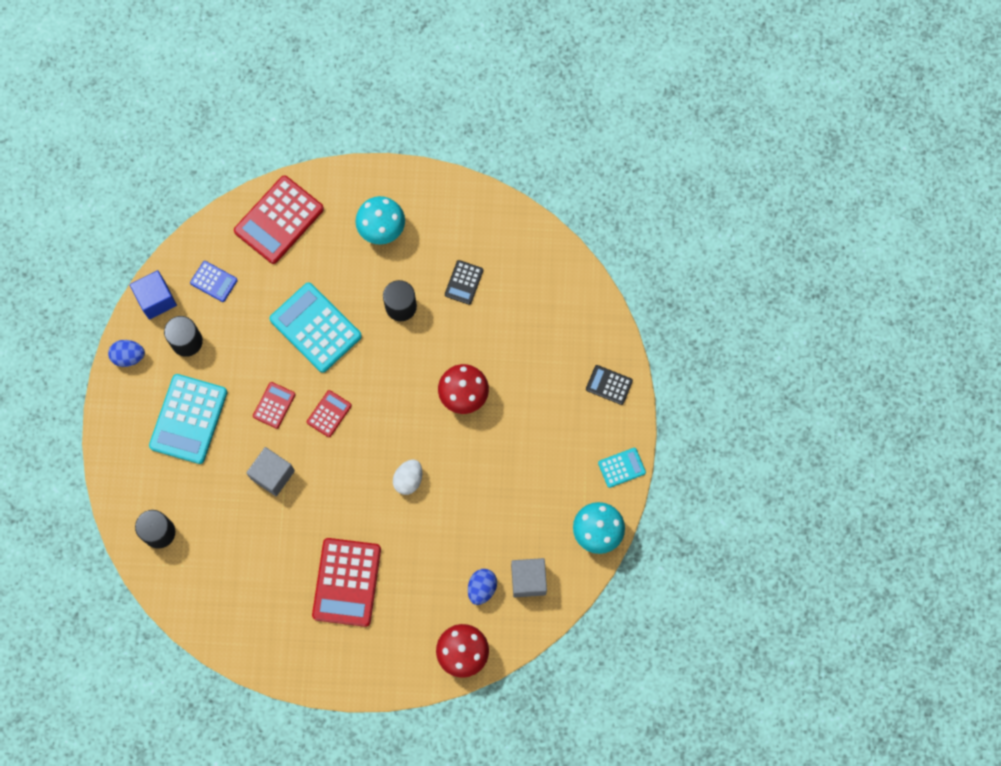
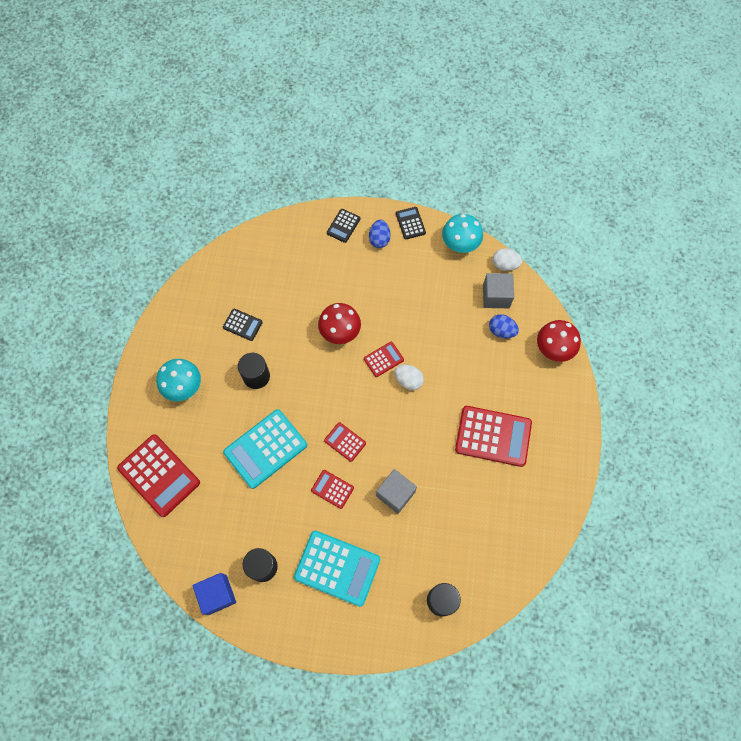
camera: 85 degrees left, 5 degrees down
blue egg [108,340,145,367] -> blue egg moved to [369,220,391,248]
blue calculator [190,261,238,302] -> none
turquoise calculator [598,448,646,488] -> black calculator [396,207,426,240]
none -> red calculator [364,342,404,377]
none -> white egg [492,248,522,271]

